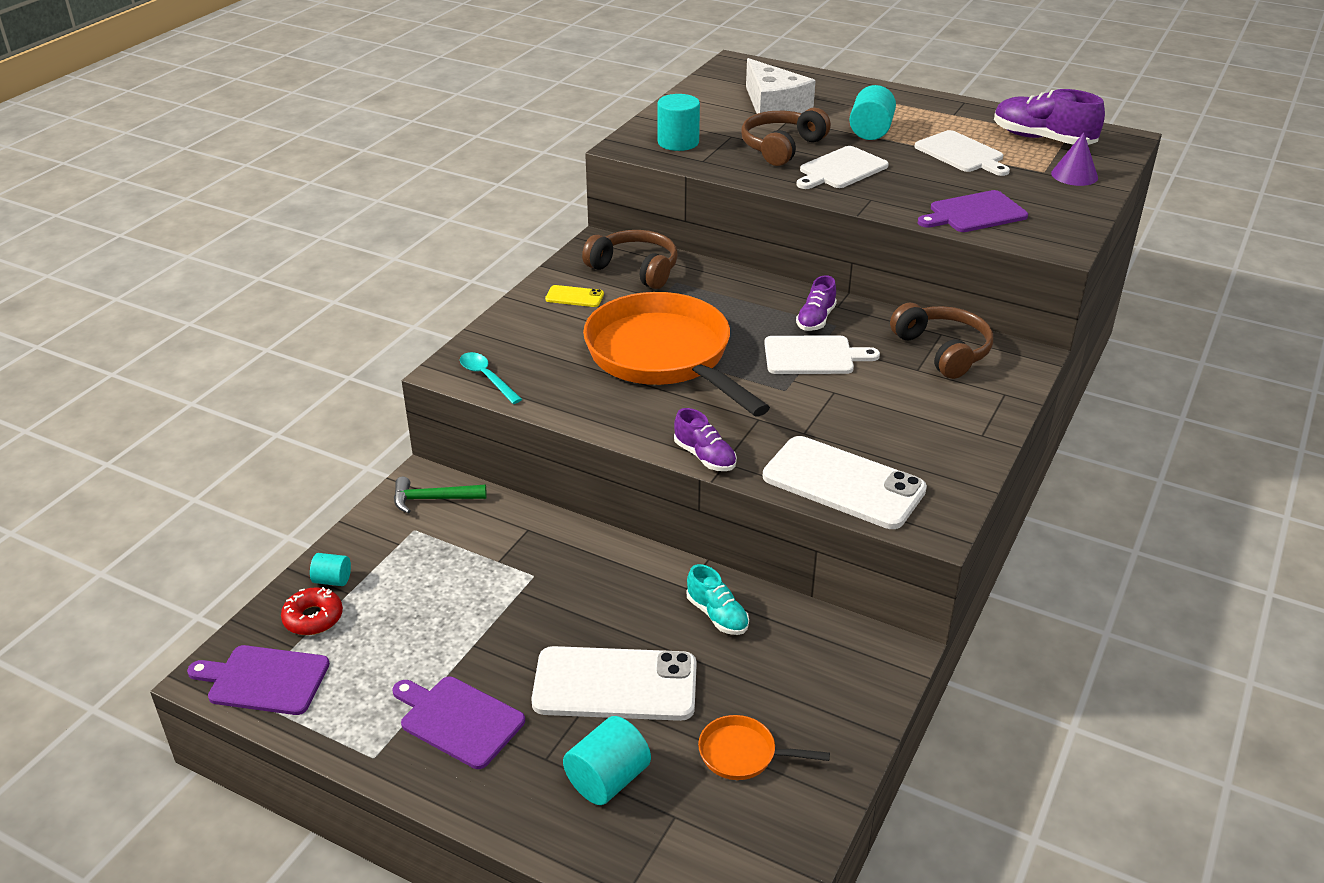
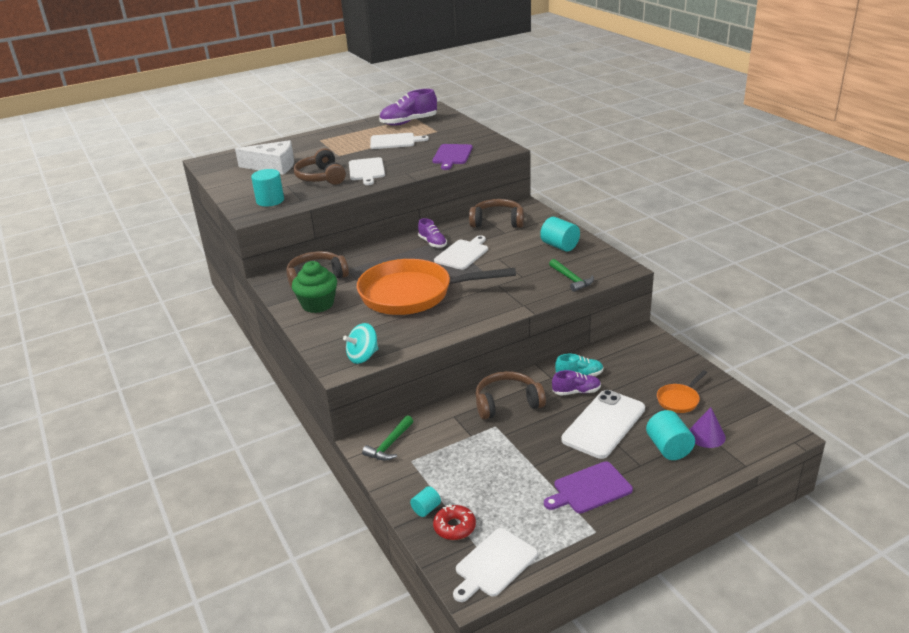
camera: 55 degrees left, 5 degrees down
purple cutting board [187,645,330,715] -> white cutting board [453,528,538,602]
turquoise spoon [460,352,522,404] -> turquoise spinning top [343,323,379,364]
yellow phone [545,285,604,307] -> green cupcake [292,261,337,313]
purple shoe [674,408,737,471] -> purple shoe moved to [552,370,601,396]
white phone [763,436,927,529] -> green hammer [549,259,594,292]
turquoise cylinder [849,85,896,140] -> turquoise cylinder moved to [540,217,580,252]
purple cone [1051,132,1098,186] -> purple cone moved to [689,407,726,448]
none -> brown headphones [475,371,546,419]

